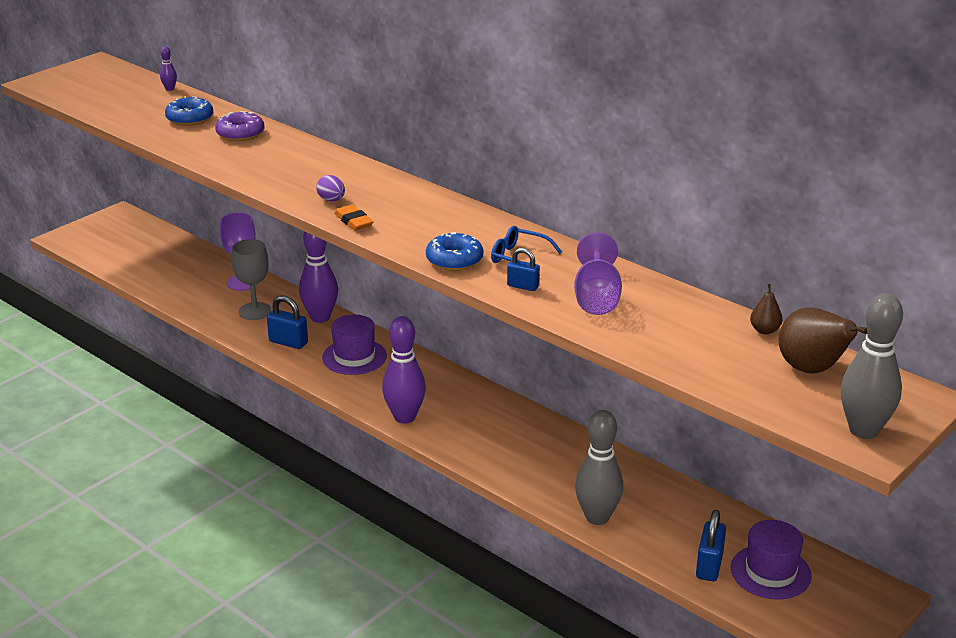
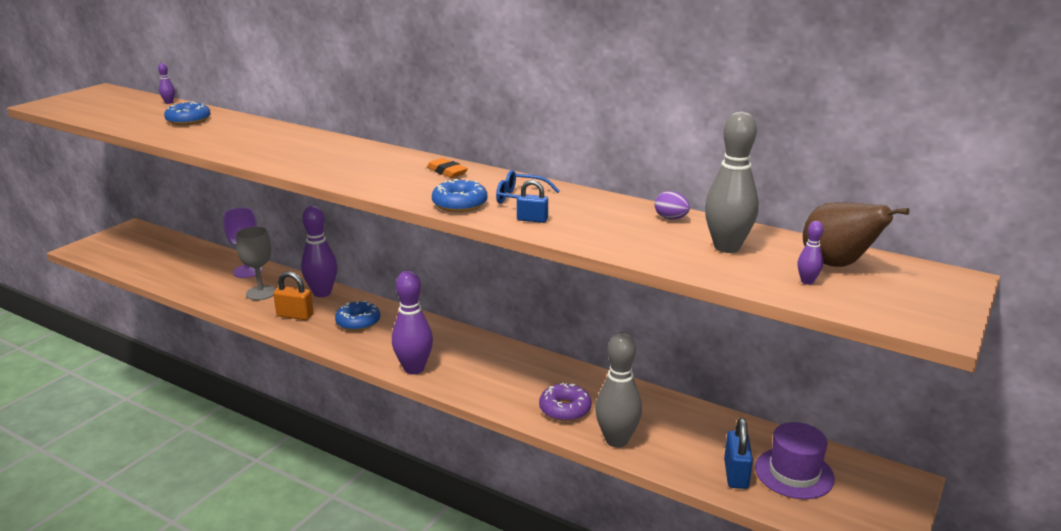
camera: 10 degrees left, 5 degrees down
purple donut [215,111,264,141] -> purple donut moved to [539,383,592,421]
blue padlock [267,295,308,349] -> orange padlock [273,271,313,320]
purple egg [316,175,345,201] -> purple egg moved to [655,191,690,219]
purple hat [322,315,387,375] -> blue donut [335,301,380,331]
orange eraser [334,205,373,231] -> orange eraser moved to [427,158,468,178]
purple goblet [574,233,622,315] -> none
brown pear [750,284,782,334] -> none
grey bowling pin [841,293,903,439] -> grey bowling pin moved to [705,112,759,253]
none -> purple bowling pin [797,221,823,285]

